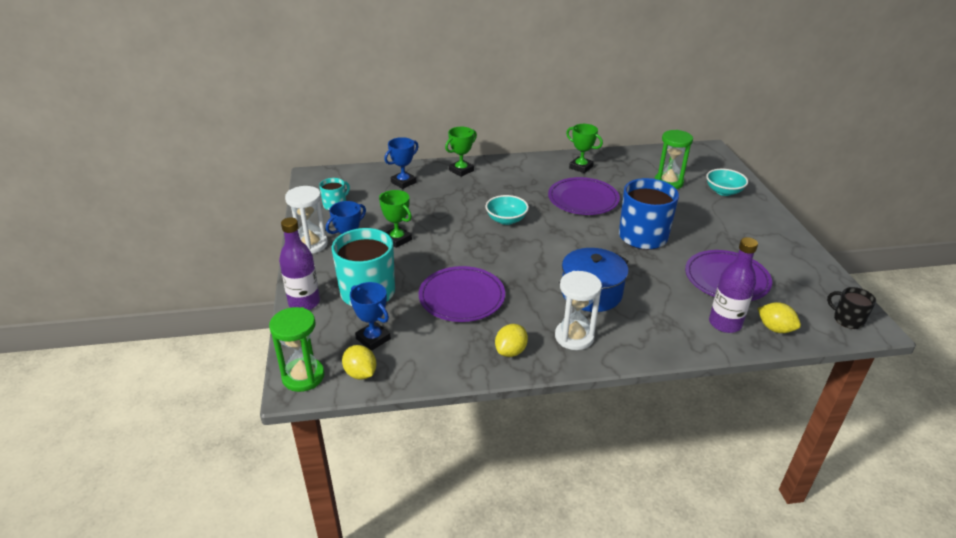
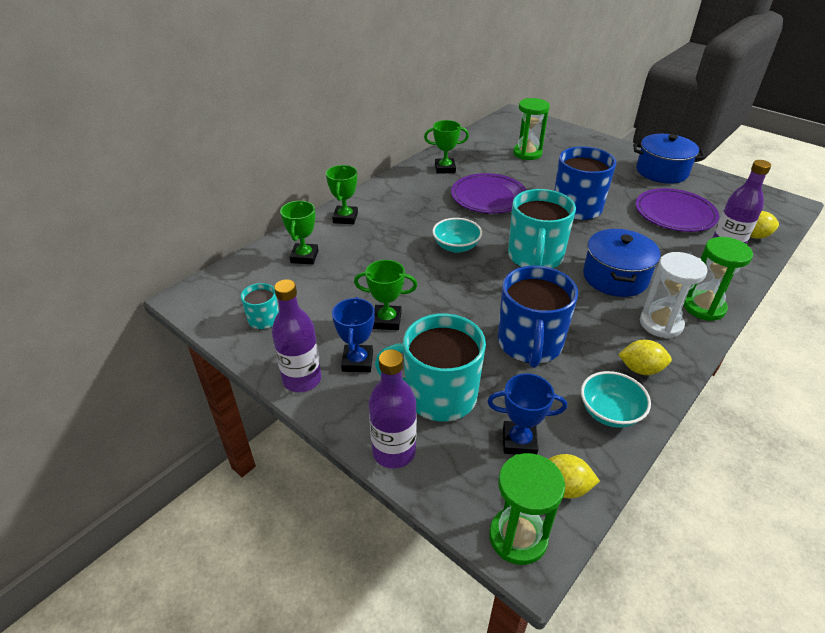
camera: 40 degrees left, 5 degrees up
white hourglass [285,186,328,254] -> purple bottle [272,279,322,392]
blue trophy [384,137,419,189] -> green trophy [280,201,318,264]
purple plate [419,266,505,322] -> blue mug [498,266,578,368]
yellow lemon [495,324,528,357] -> yellow lemon turned 75 degrees counterclockwise [618,340,672,375]
turquoise bowl [706,169,748,196] -> turquoise bowl moved to [581,371,651,428]
black mug [827,287,876,329] -> none
none -> turquoise mug [508,189,576,269]
none -> blue pot [633,134,705,184]
none -> green hourglass [683,237,753,321]

